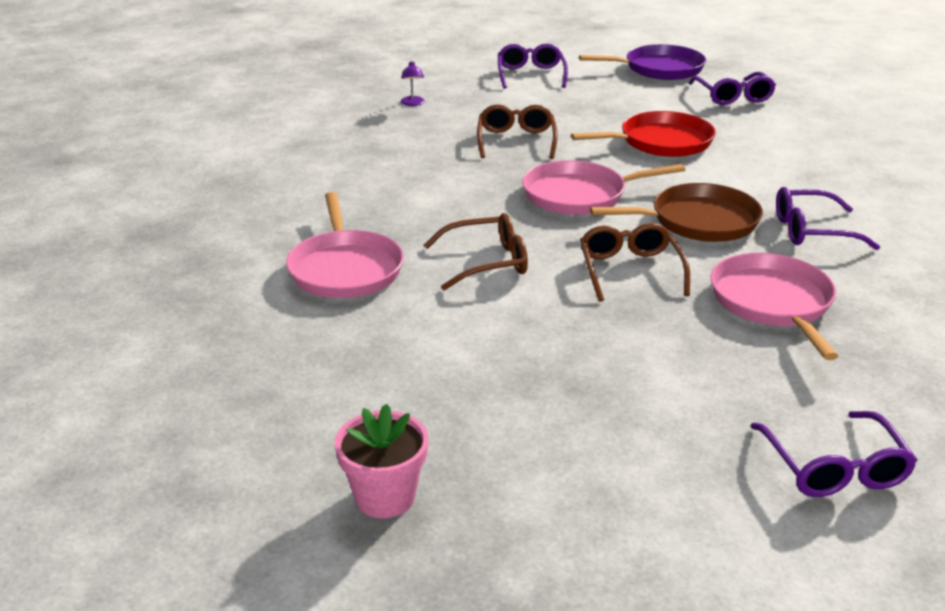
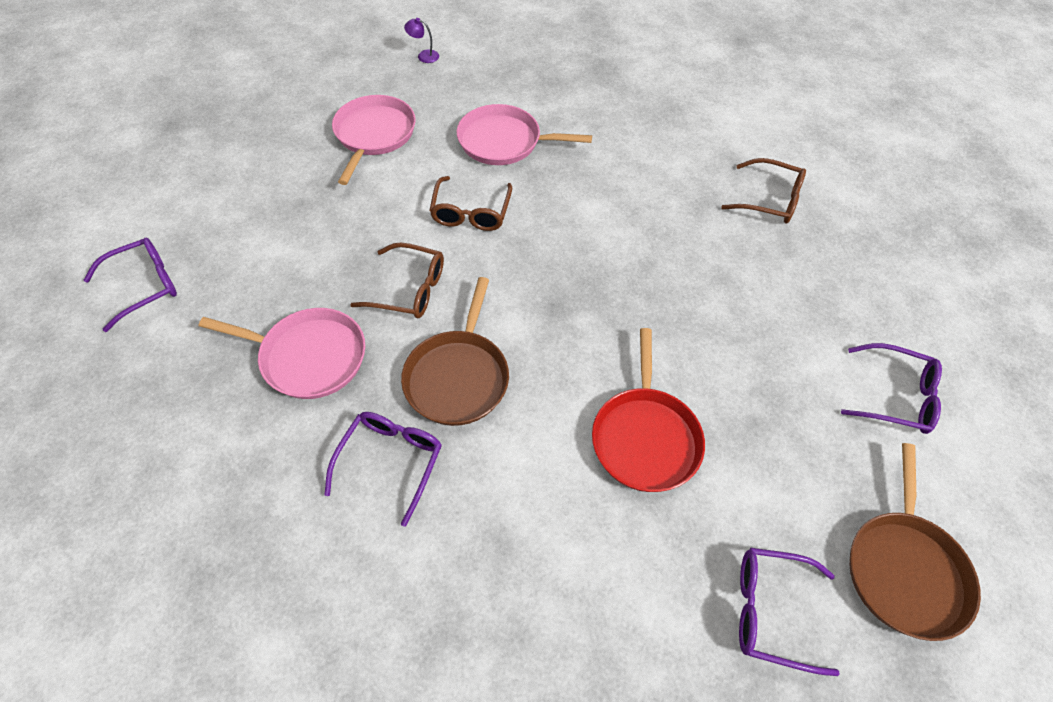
camera: 110 degrees right, 25 degrees up
pink flower pot [335,404,428,518] -> none
purple lamp [401,60,425,106] -> purple lamp moved to [404,18,439,63]
brown glasses [477,104,558,159] -> brown glasses moved to [721,158,806,223]
pink pan [522,160,685,215] -> pink pan moved to [332,95,416,185]
purple pan [579,44,706,80] -> brown pan [849,443,981,641]
purple glasses [751,411,917,497] -> purple glasses turned 135 degrees clockwise [84,238,177,332]

